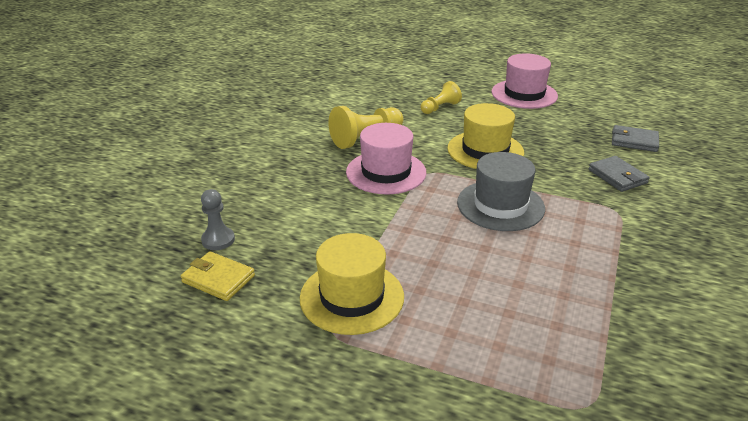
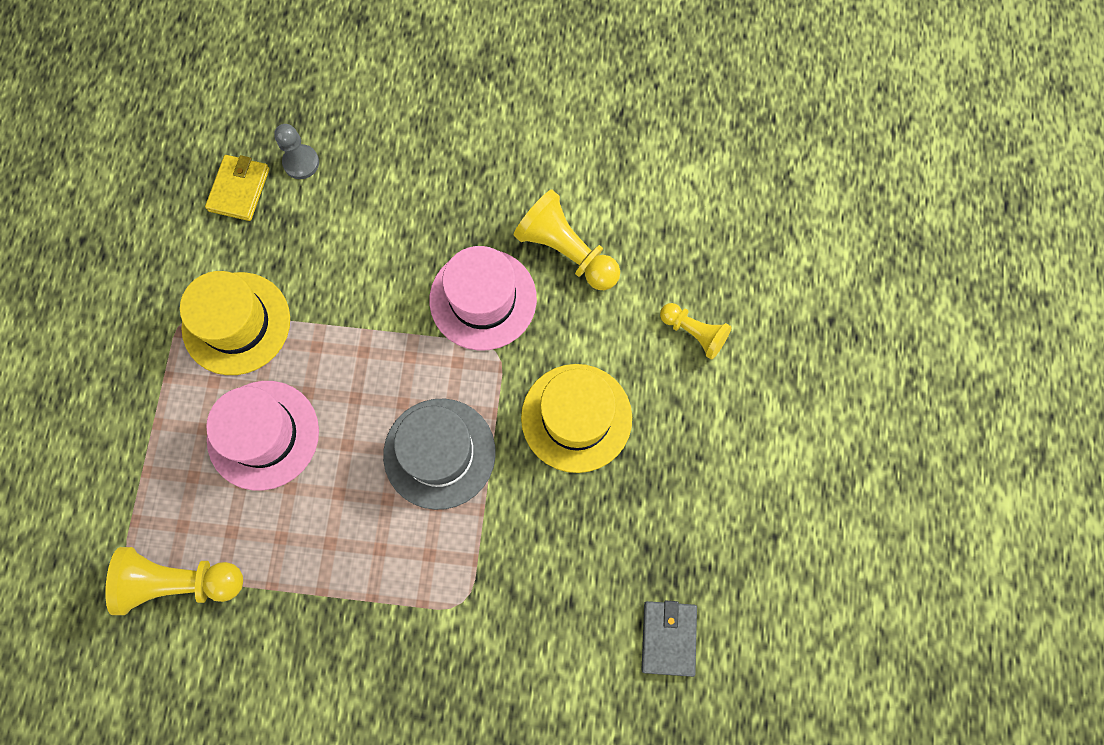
camera: 75 degrees right, 40 degrees up
pink hat [492,53,558,109] -> pink hat moved to [206,381,319,491]
grey wallet [588,156,650,192] -> none
none -> yellow pawn [105,547,243,615]

